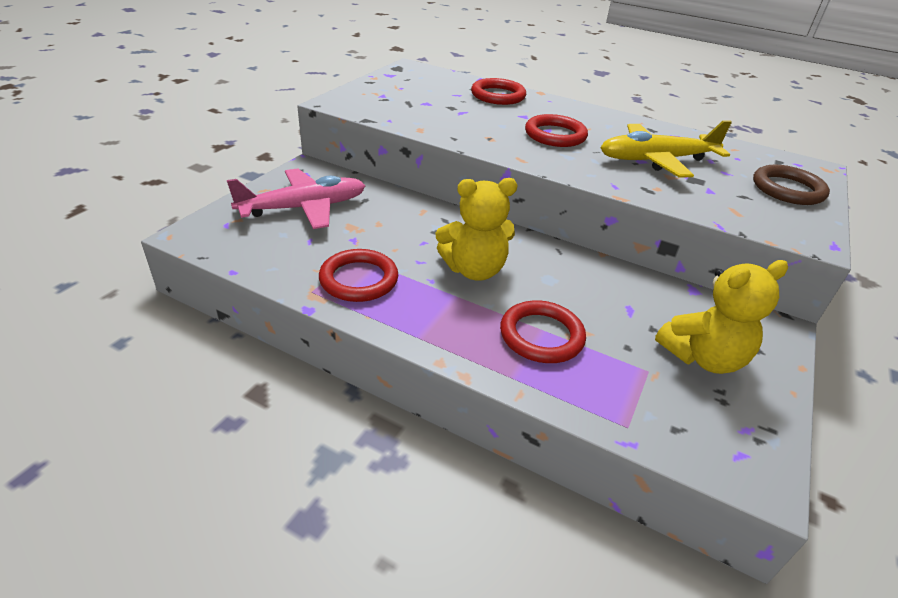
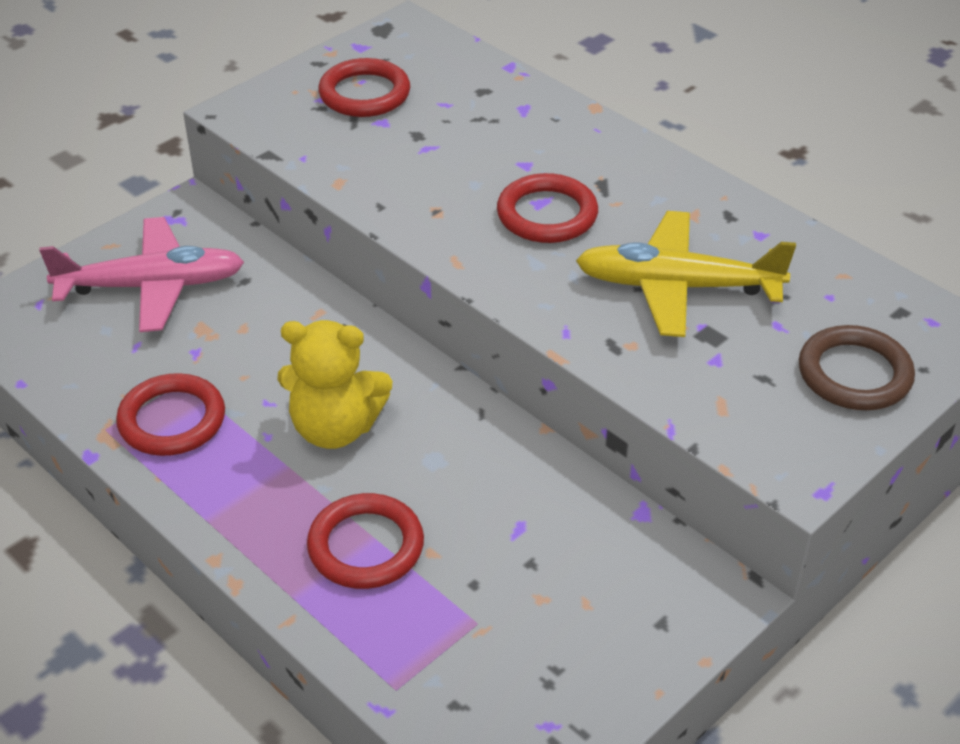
camera: 20 degrees right, 5 degrees up
red ring [471,78,526,105] -> red ring moved to [318,58,410,117]
yellow teddy bear [655,260,788,374] -> none

